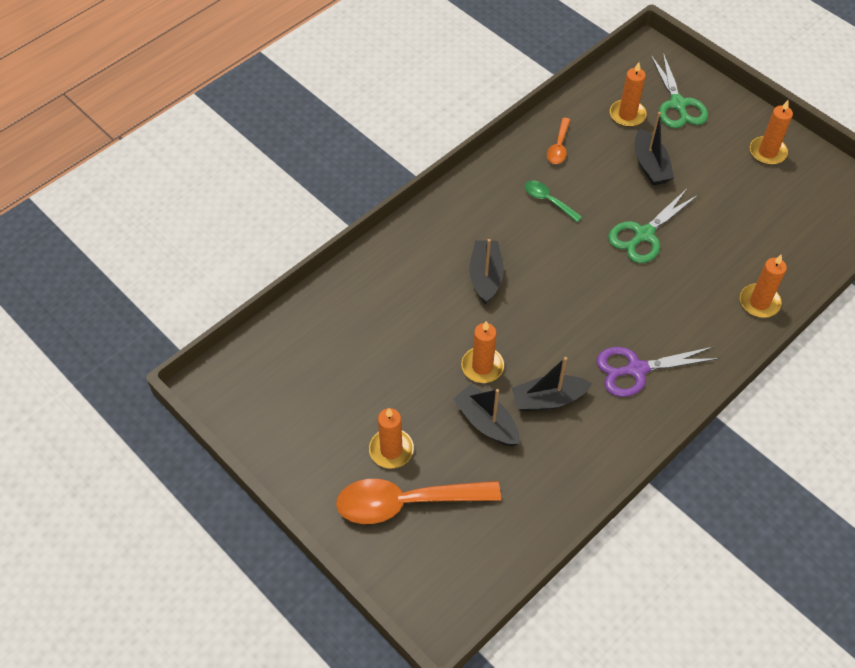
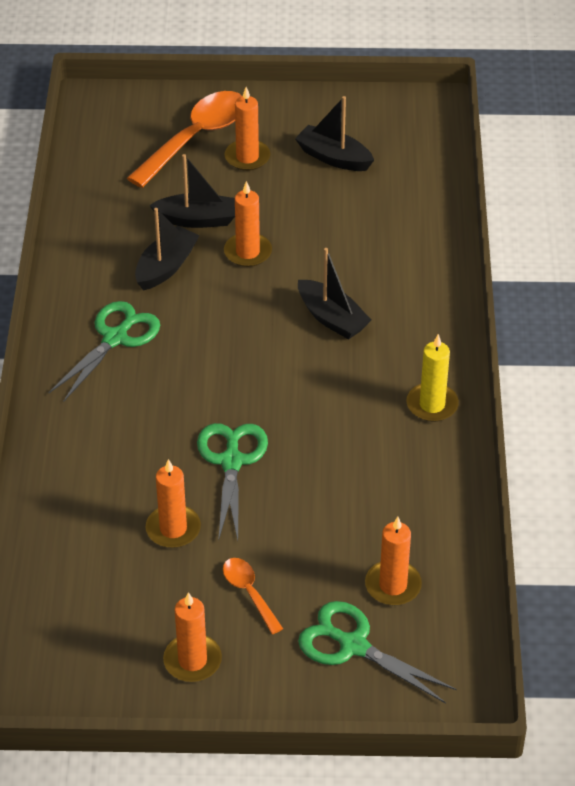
camera: 135 degrees right, 10 degrees down
green spoon [525,180,582,222] -> none
orange spoon [547,118,570,164] -> orange spoon moved to [223,558,283,634]
purple scissors [596,347,719,397] -> green scissors [49,301,160,402]
black boat [635,112,674,185] -> black boat moved to [295,96,374,171]
orange candle [740,254,787,318] -> orange candle moved to [146,459,201,548]
none -> yellow candle [407,334,459,422]

